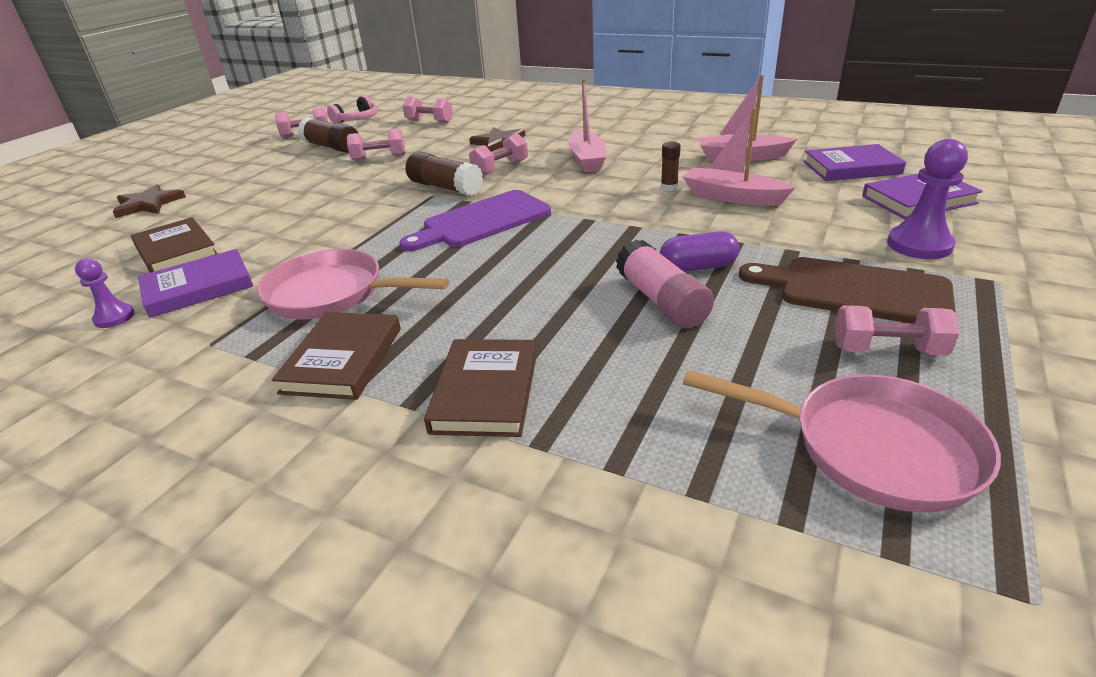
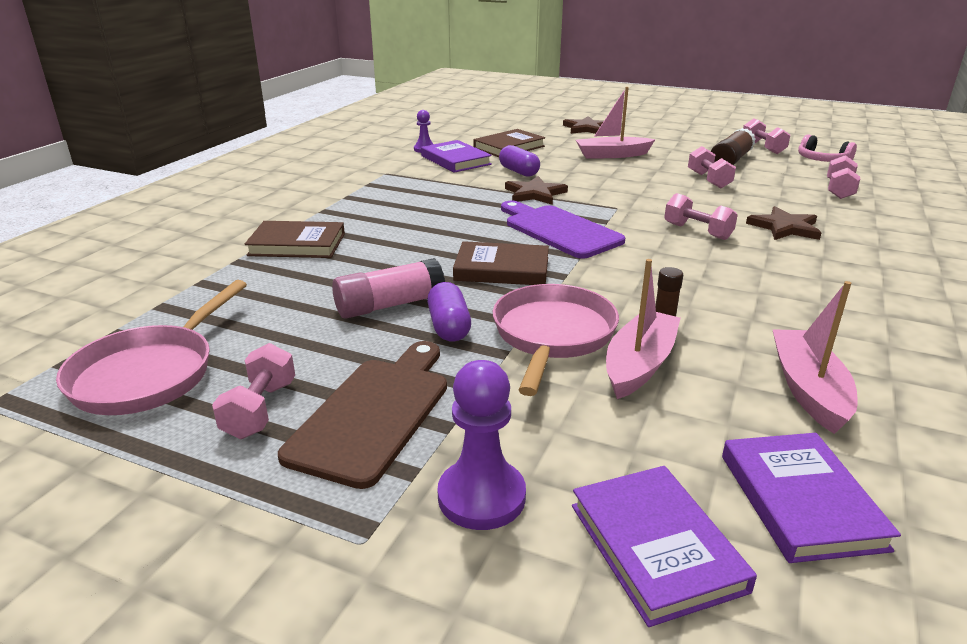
camera: 85 degrees right, 5 degrees down
pink pan [257,249,449,320] -> pink pan moved to [493,284,619,396]
brown book [272,312,401,400] -> brown book moved to [453,241,549,285]
brown glue stick [405,151,483,196] -> none
pink boat [568,78,606,172] -> pink boat moved to [576,87,656,159]
none -> purple capsule [499,145,540,177]
none -> brown star [505,176,568,205]

